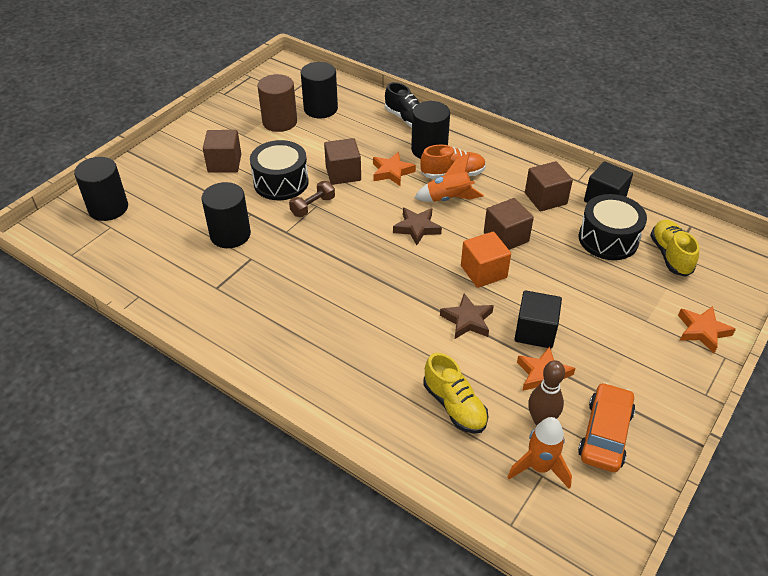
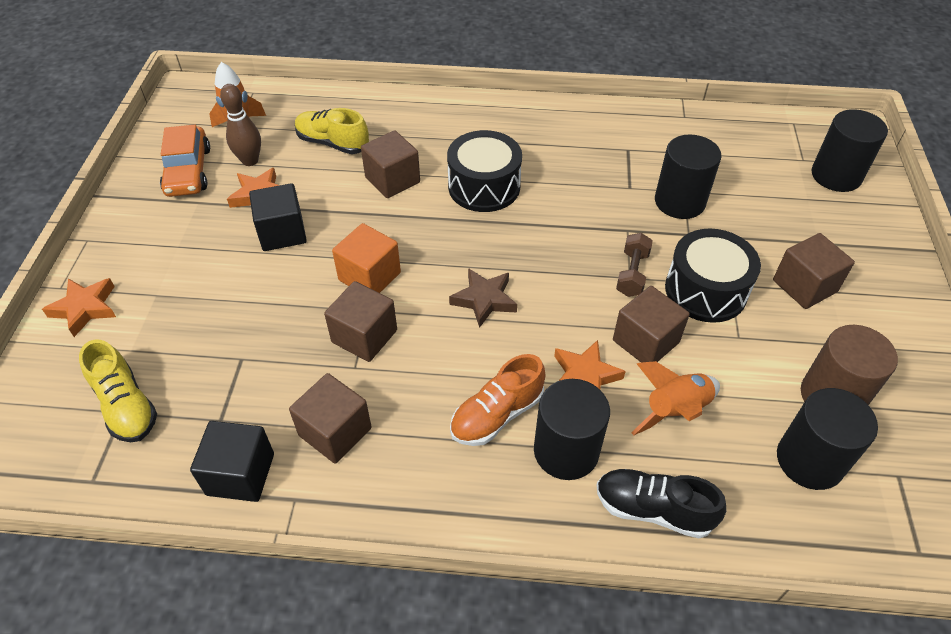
camera: 150 degrees right, 5 degrees up
orange rocket [414,153,484,202] -> orange rocket moved to [631,361,720,435]
brown star [440,294,494,339] -> none
black drum [579,194,647,260] -> black drum moved to [447,130,522,212]
none -> brown cube [361,130,420,198]

